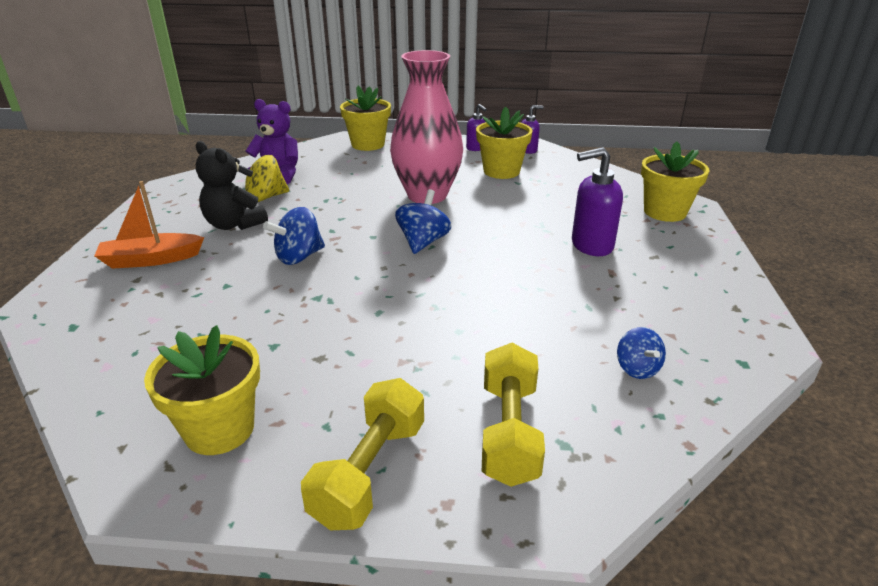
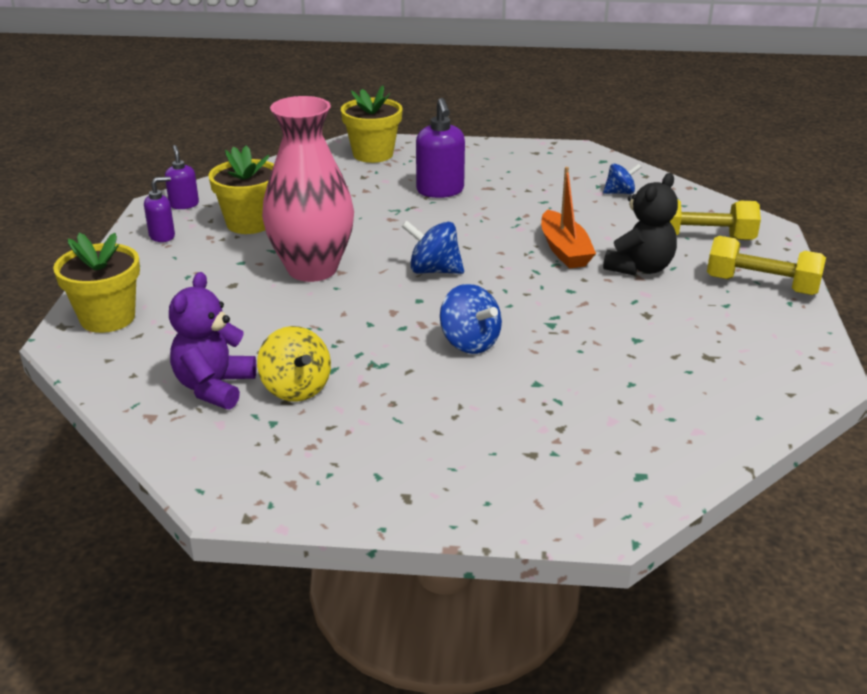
camera: 90 degrees left, 0 degrees up
orange boat [94,181,204,269] -> orange boat moved to [541,167,596,269]
yellow flower pot [144,325,260,455] -> none
black teddy bear [196,141,268,230] -> black teddy bear moved to [603,173,678,276]

